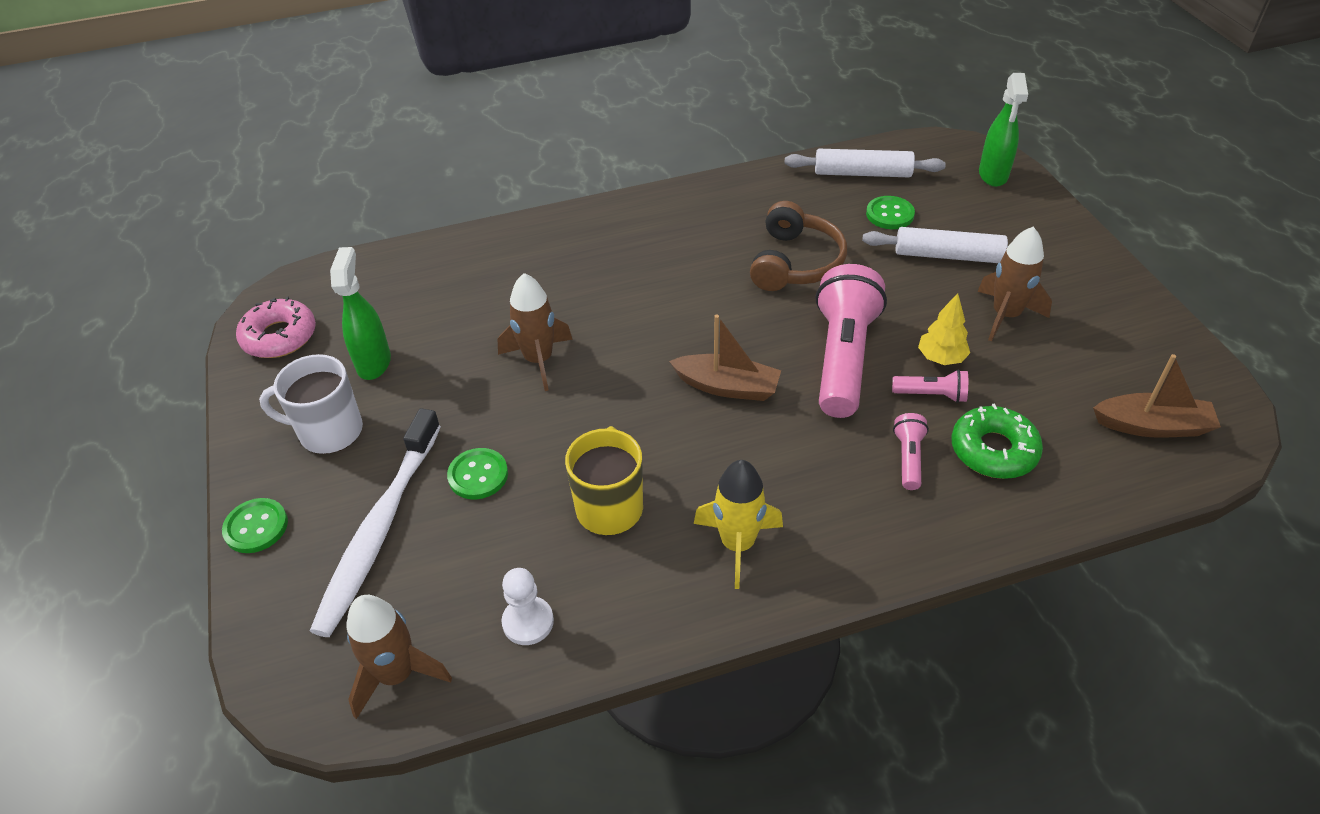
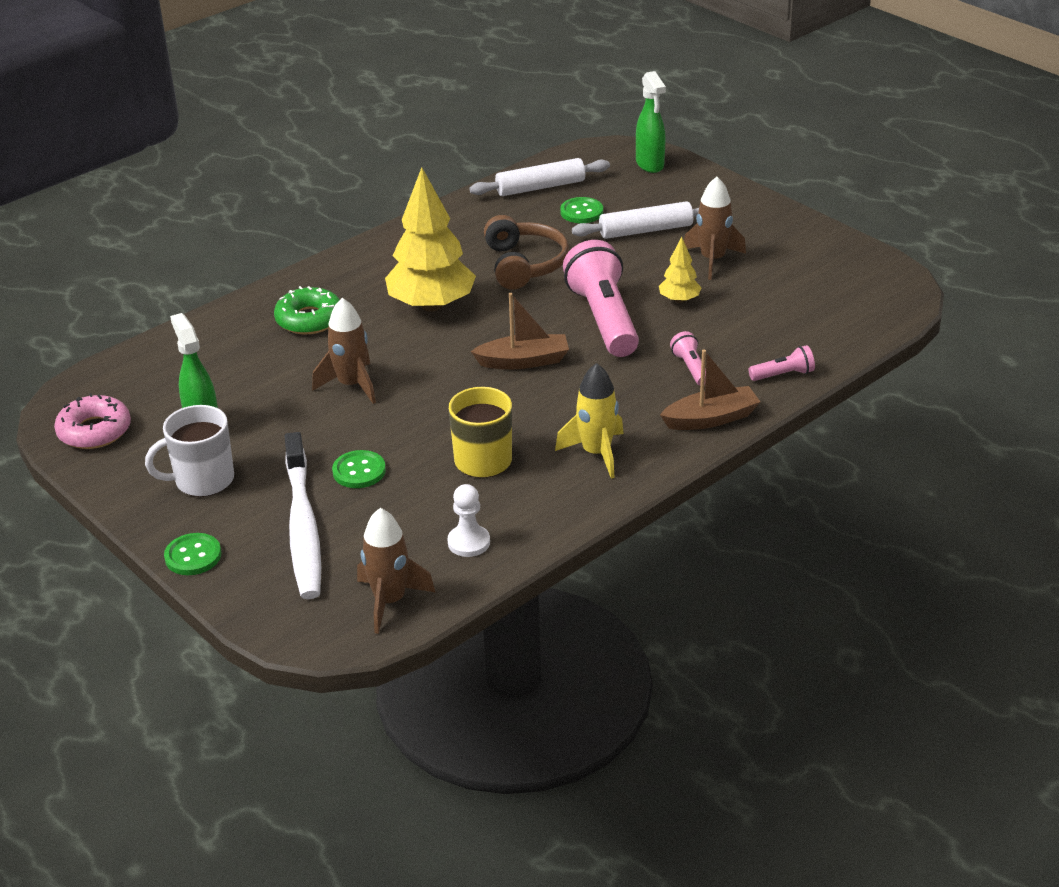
camera: 25 degrees left, 10 degrees down
pink flashlight [892,370,968,403] -> pink flashlight moved to [748,345,815,381]
green donut [951,404,1043,479] -> green donut moved to [274,286,340,335]
brown boat [1093,354,1221,438] -> brown boat moved to [660,350,760,430]
none -> yellow tree [385,167,476,311]

